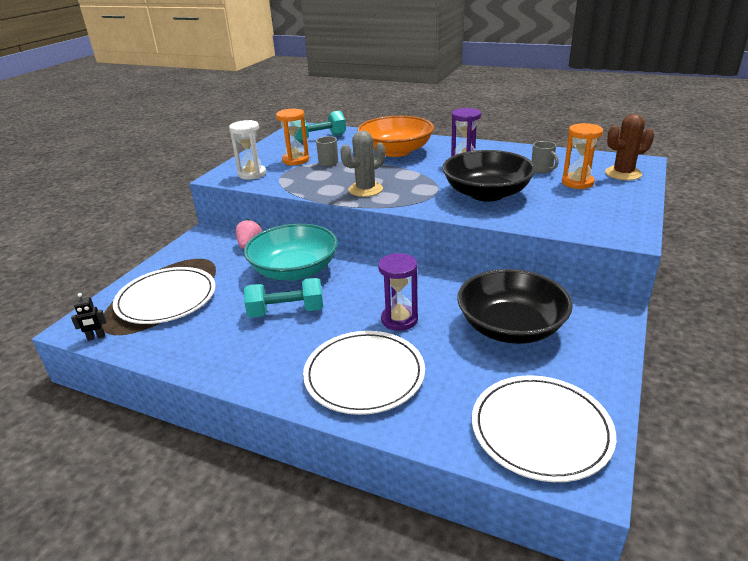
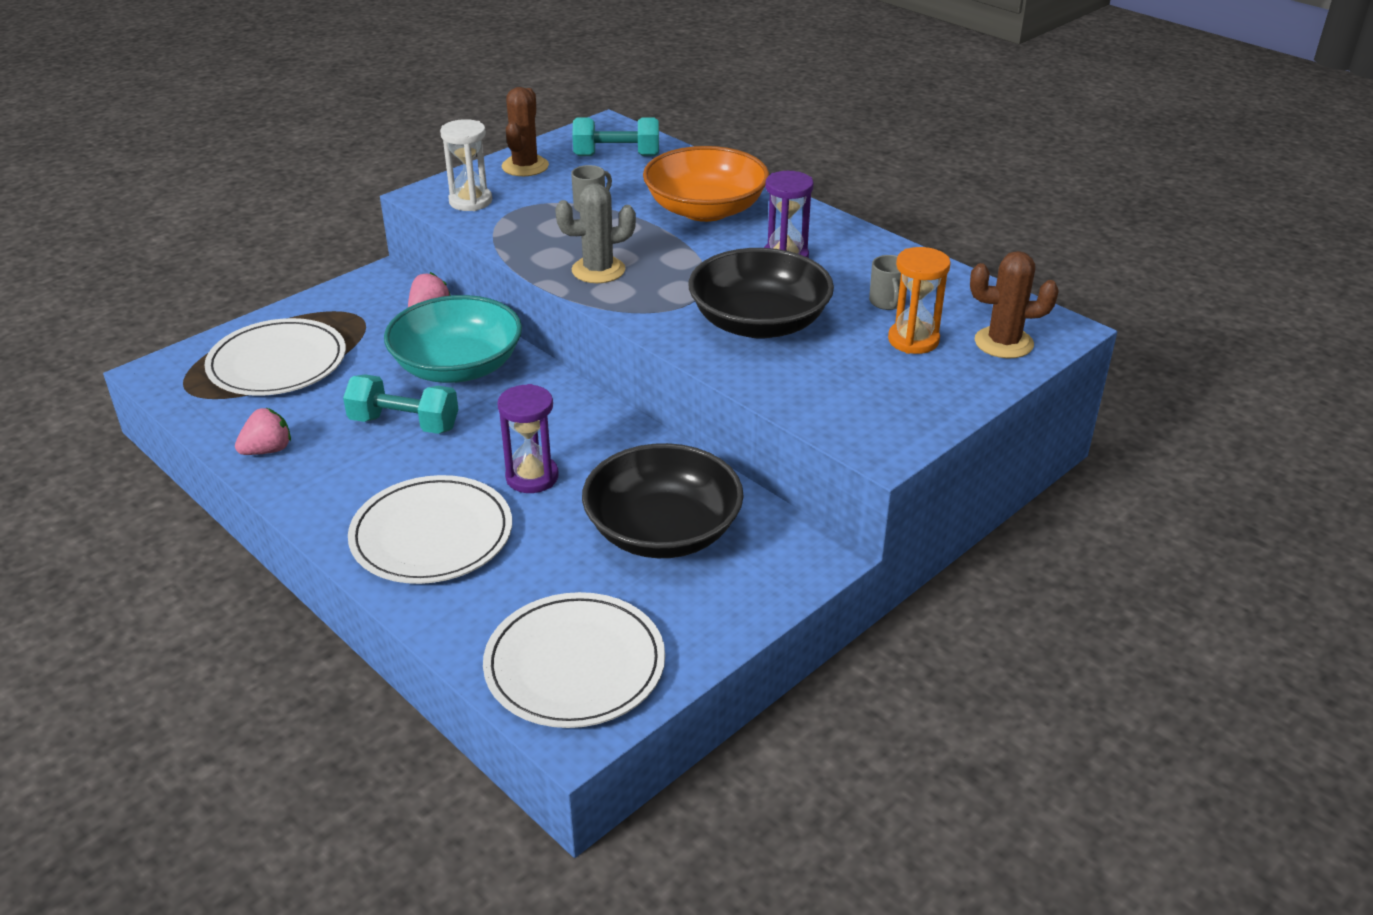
camera: 20 degrees right, 5 degrees up
black robot [71,293,107,341] -> none
orange hourglass [276,109,309,166] -> none
none -> pink strawberry [235,408,291,455]
none -> brown cactus [501,87,549,176]

